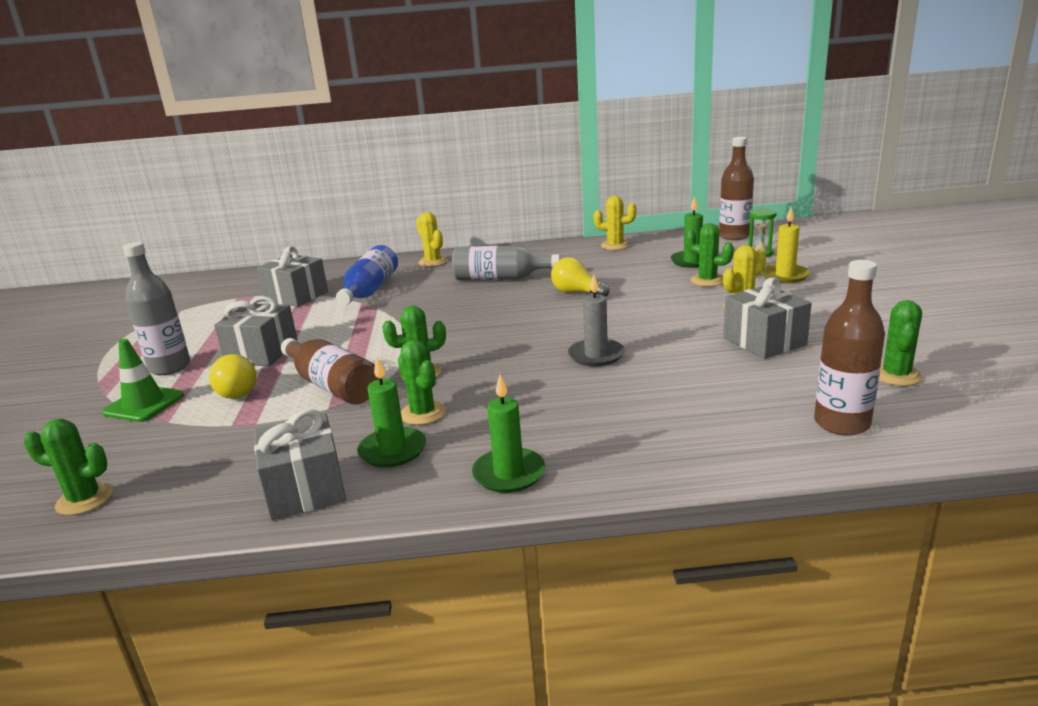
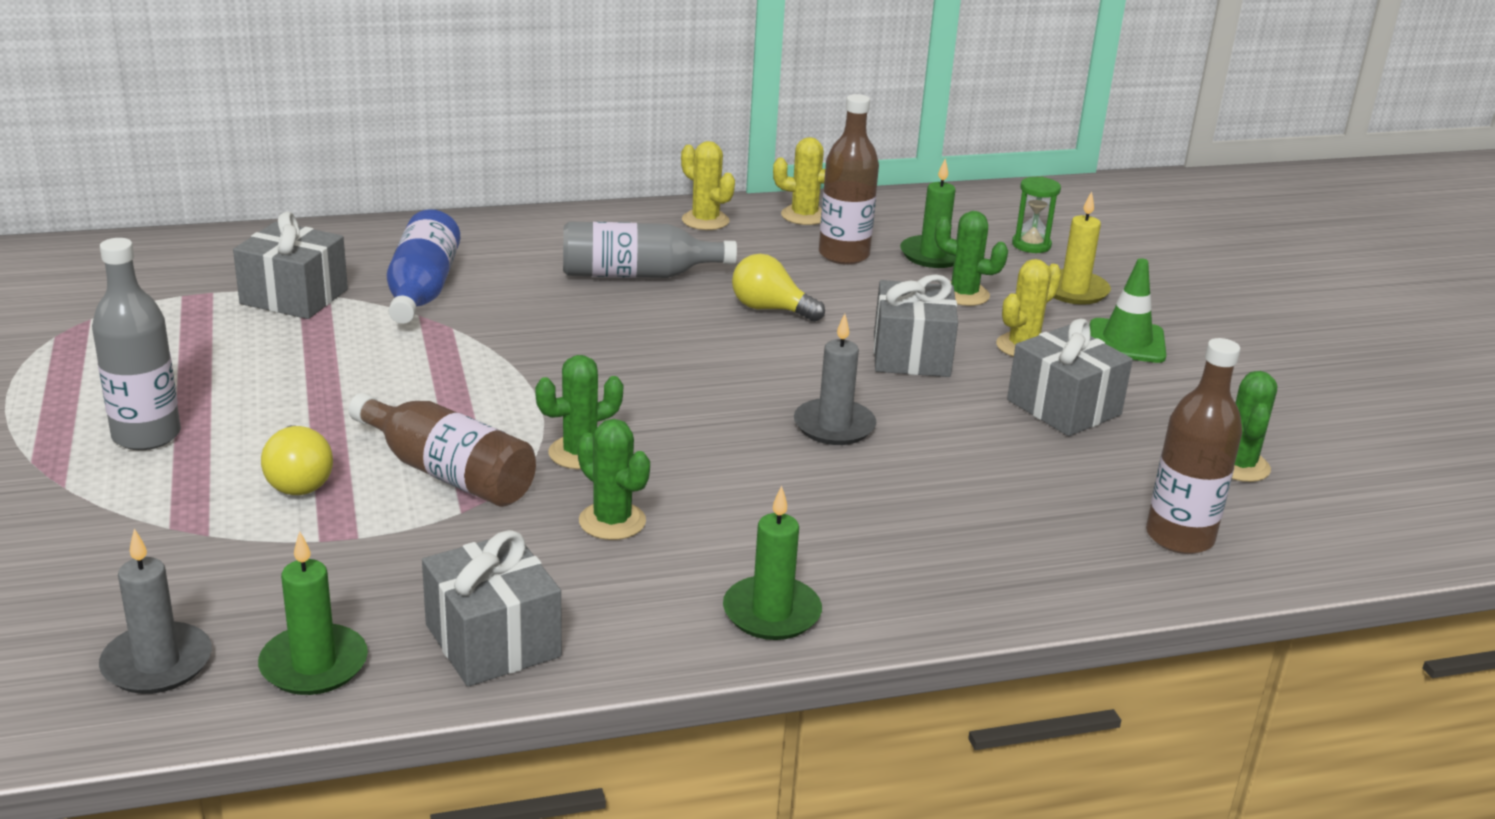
camera: 15 degrees left, 5 degrees up
green cactus [24,419,113,515] -> grey candle [99,529,212,694]
green traffic cone [102,339,184,422] -> green traffic cone moved to [1089,258,1166,363]
grey gift [214,297,298,366] -> grey gift moved to [874,274,958,377]
green candle [357,357,426,468] -> green candle moved to [258,531,368,695]
yellow cactus [416,212,448,267] -> yellow cactus moved to [681,141,735,230]
brown bottle [719,137,754,240] -> brown bottle moved to [819,94,879,265]

